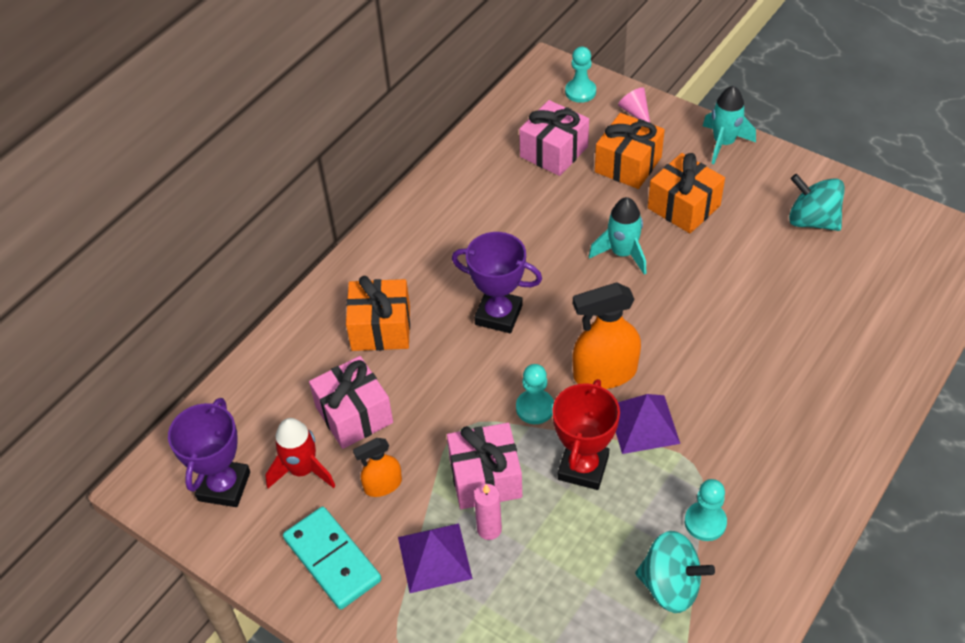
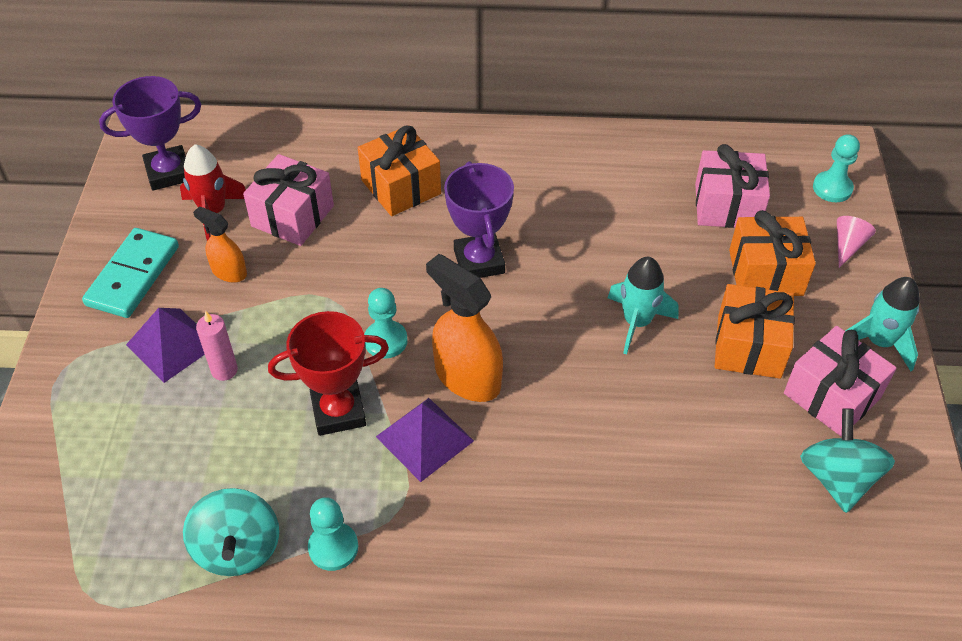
camera: 55 degrees right, 0 degrees up
pink gift [447,423,522,509] -> pink gift moved to [784,326,896,436]

